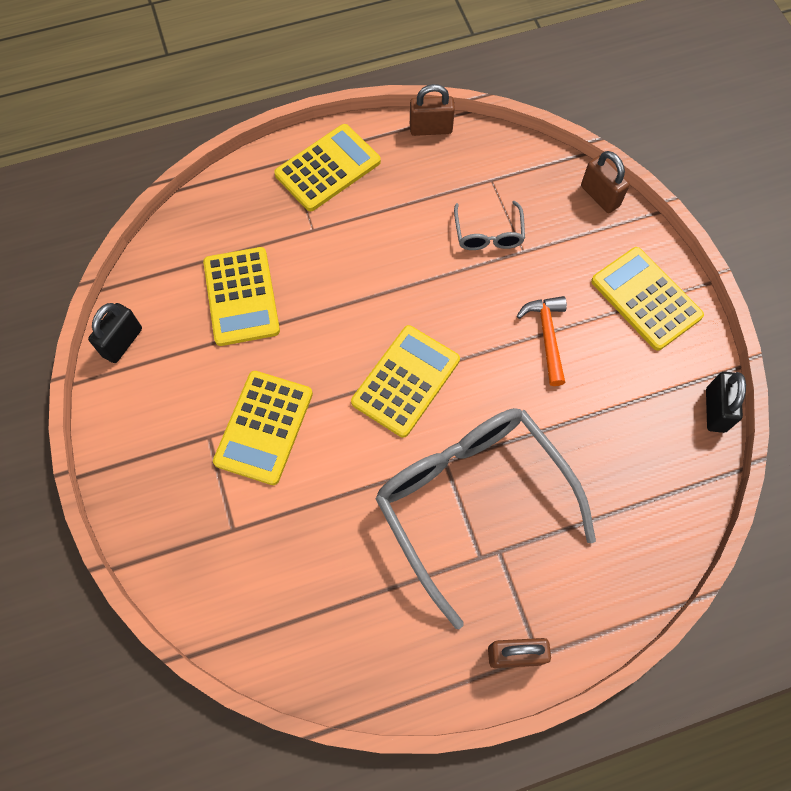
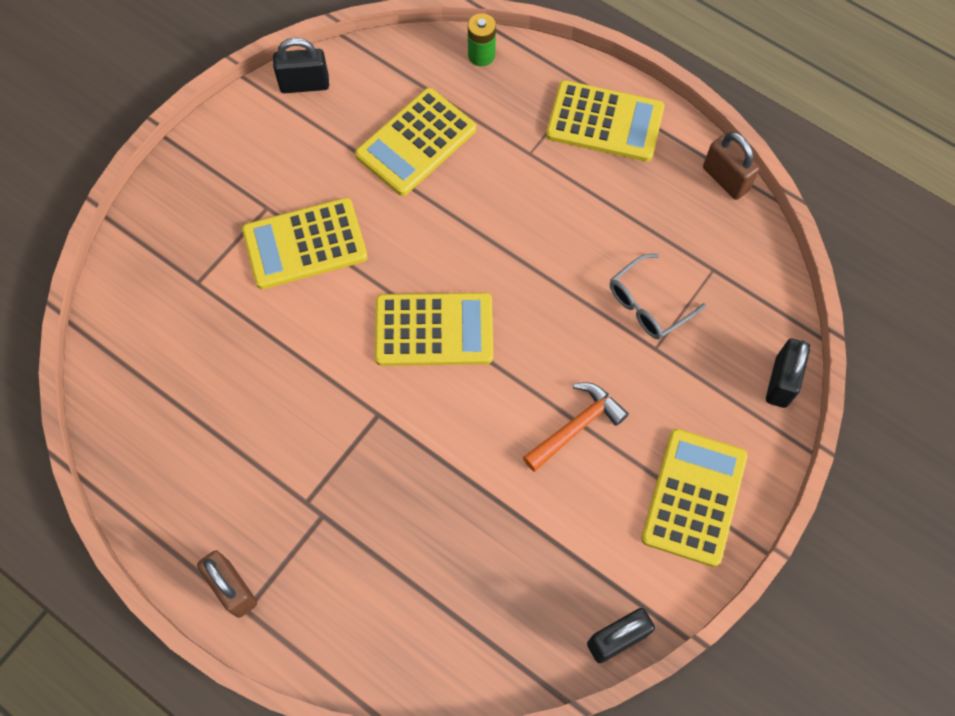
camera: 55 degrees right, 0 degrees up
grey glasses [375,408,596,629] -> none
brown padlock [581,151,630,213] -> black padlock [766,339,810,408]
none -> green battery [468,13,496,66]

